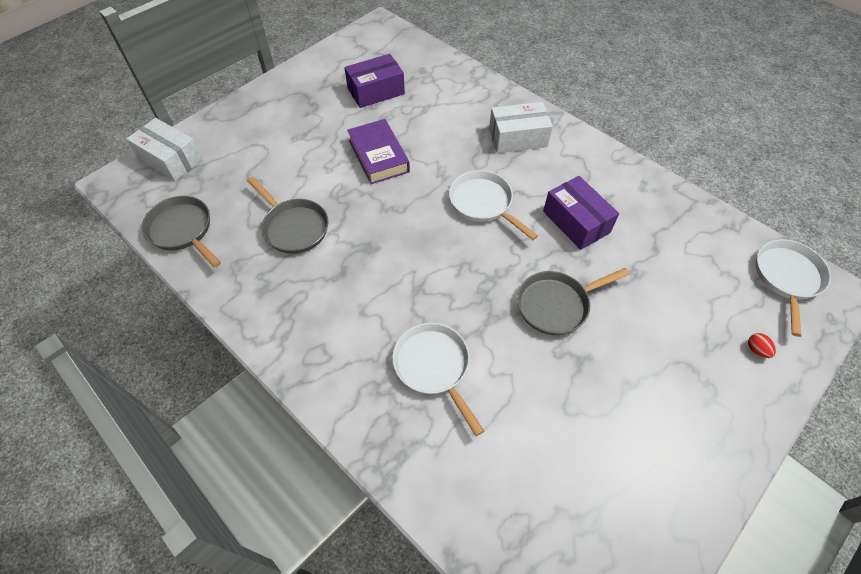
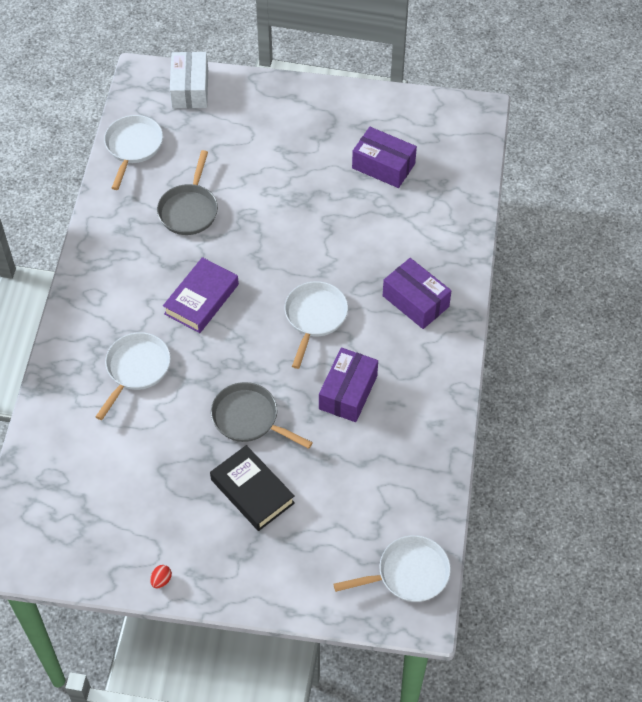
camera: 55 degrees right, 0 degrees up
grey pan [142,196,221,268] -> white pan [104,115,163,190]
purple book [347,119,410,184] -> purple book moved to [163,257,239,333]
white box [489,102,553,153] -> purple box [383,258,451,329]
red egg [748,333,776,358] -> red egg moved to [150,565,172,588]
none -> black book [210,445,295,531]

